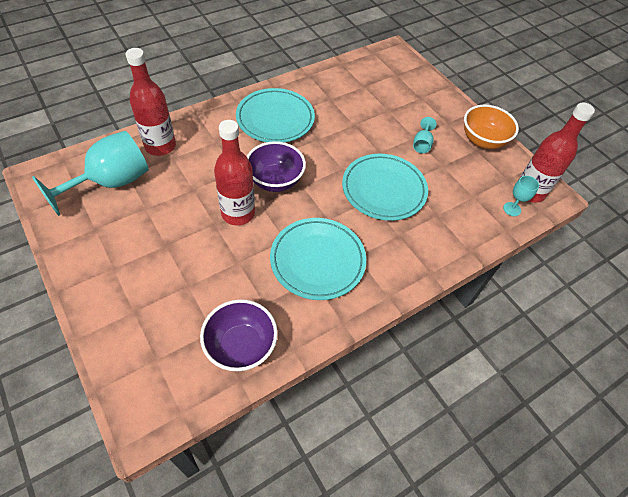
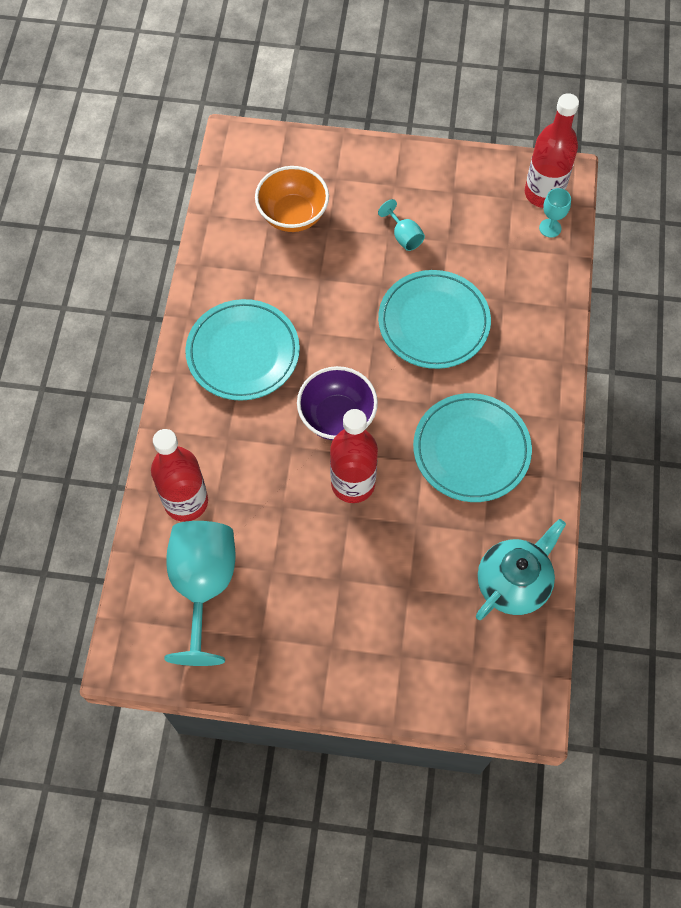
camera: 45 degrees left, 10 degrees up
purple bowl [200,299,278,371] -> turquoise teapot [476,519,566,620]
orange bowl [464,105,519,149] -> orange bowl moved to [255,166,329,232]

